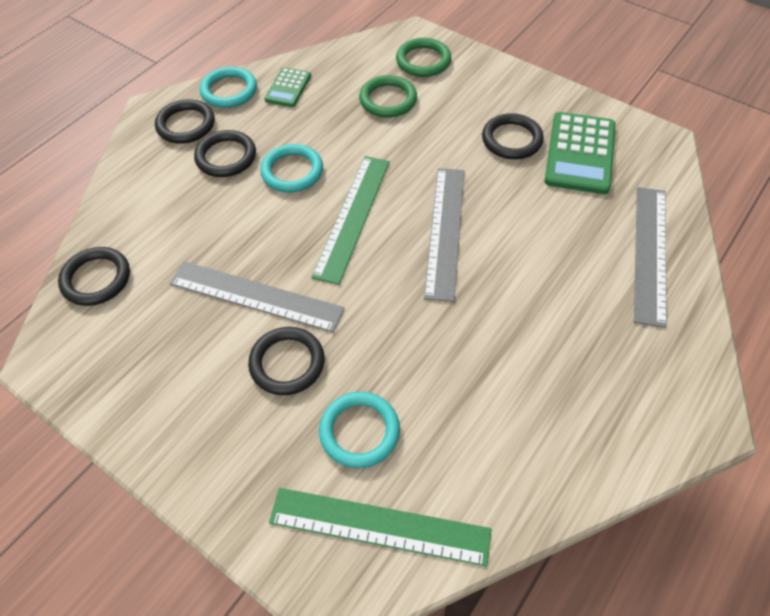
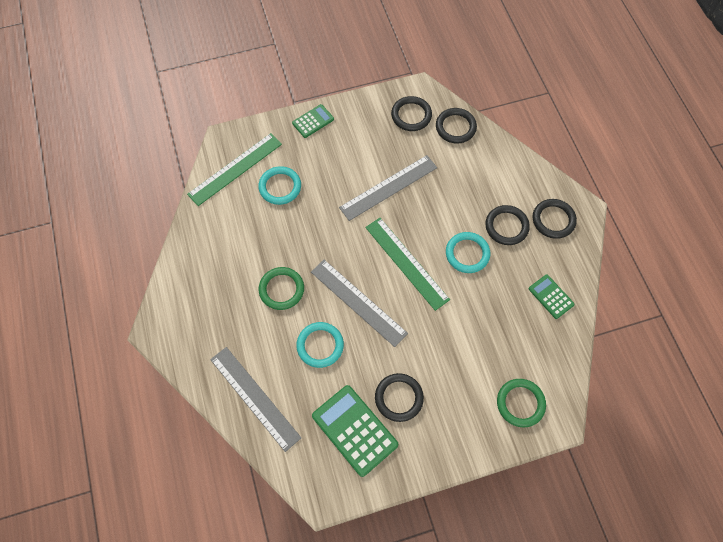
camera: 125 degrees right, 10 degrees up
turquoise ring [200,67,257,108] -> turquoise ring moved to [296,322,344,368]
black ring [248,327,325,395] -> black ring moved to [391,96,432,131]
green ring [359,75,417,118] -> green ring moved to [258,267,304,310]
none -> green calculator [292,104,334,138]

